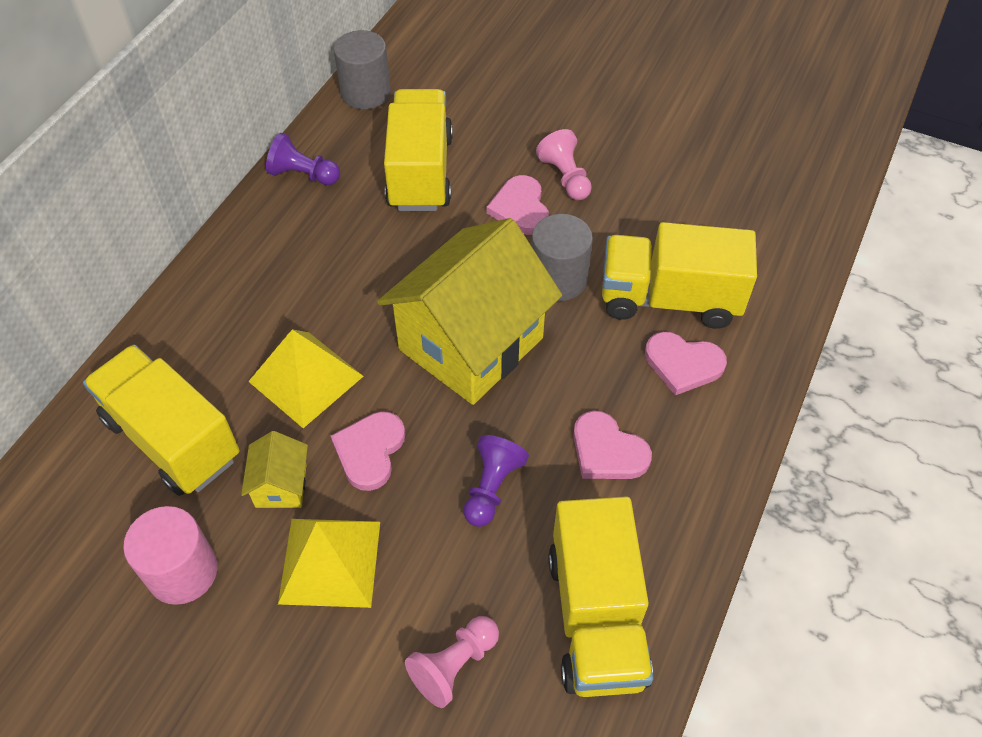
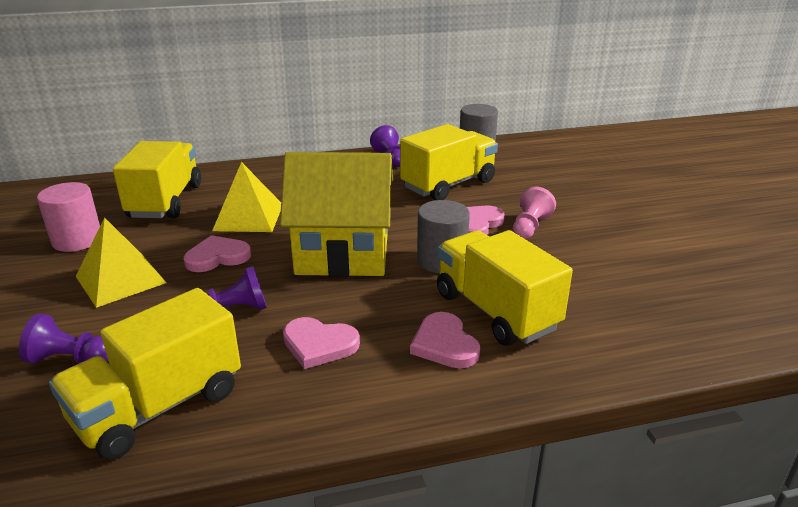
camera: 50 degrees right, 25 degrees down
yellow house [241,431,308,508] -> none
pink pawn [405,616,499,708] -> purple pawn [19,313,108,364]
pink heart [573,411,652,479] -> pink heart turned 75 degrees counterclockwise [283,317,360,369]

